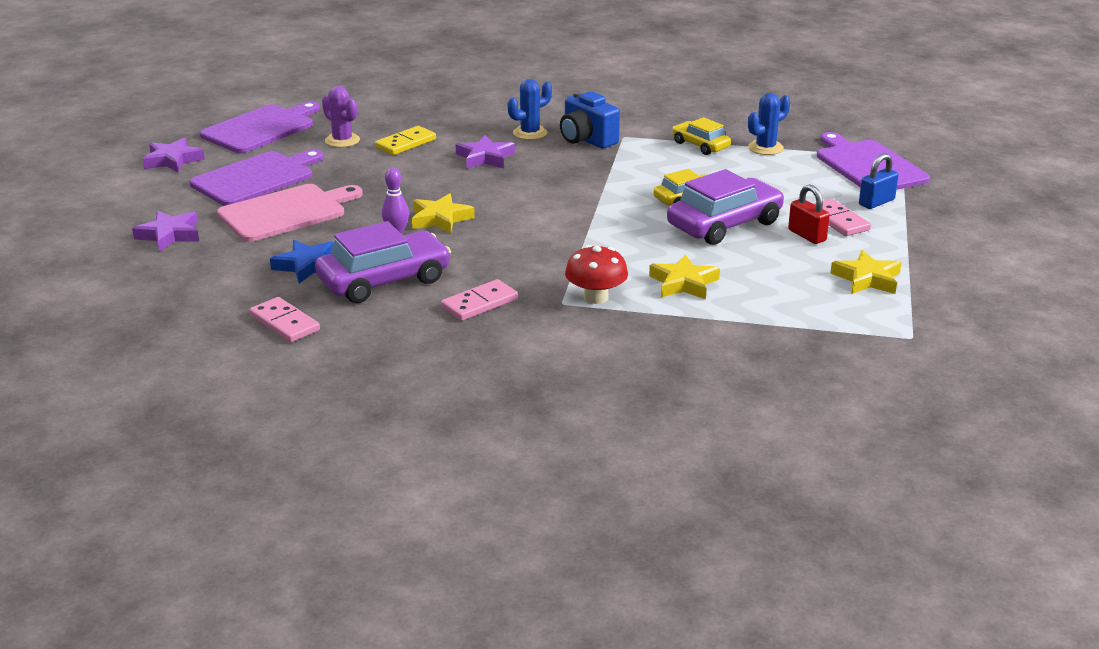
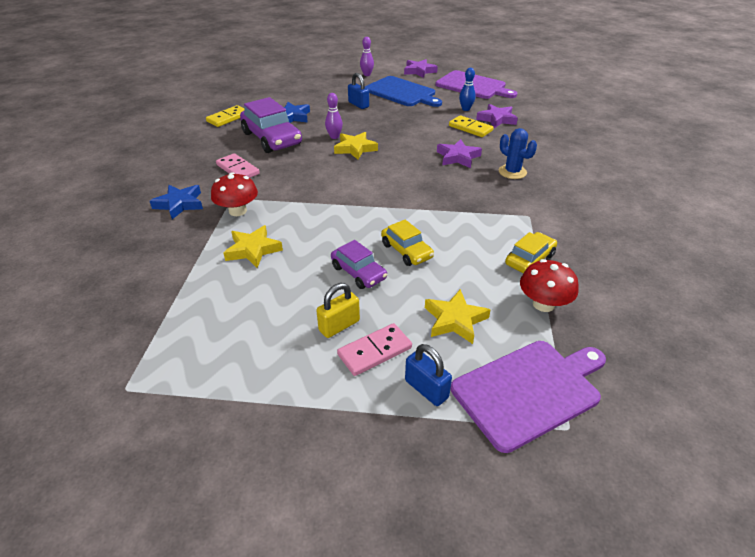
camera: 85 degrees right, 10 degrees up
purple star [132,211,199,252] -> purple star moved to [476,104,518,128]
purple cutting board [190,149,324,206] -> blue cutting board [365,76,442,107]
pink cutting board [217,184,363,242] -> blue padlock [348,73,369,109]
pink domino [249,297,320,342] -> yellow domino [206,105,244,127]
purple cactus [322,86,360,147] -> blue bowling pin [459,68,476,111]
blue camera [560,91,620,149] -> none
purple car [667,169,784,245] -> purple car [331,240,387,289], size x0.57
blue cactus [748,93,790,155] -> red mushroom [520,259,579,312]
red padlock [788,184,830,244] -> yellow padlock [316,283,360,338]
yellow star [830,250,902,294] -> yellow star moved to [425,289,490,344]
none -> blue star [150,185,203,219]
none -> purple bowling pin [360,37,374,76]

